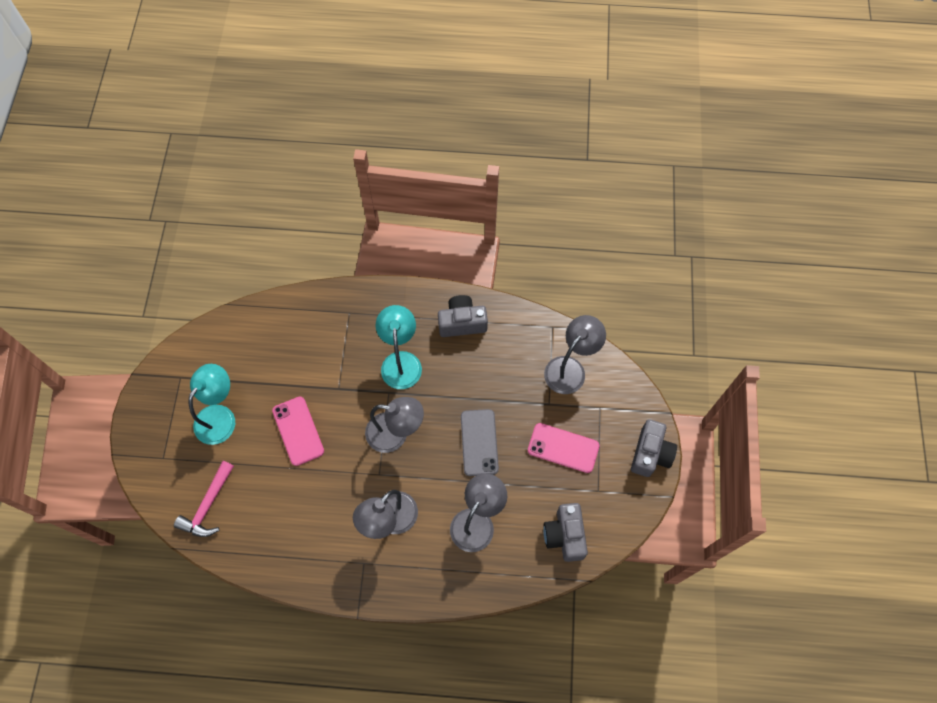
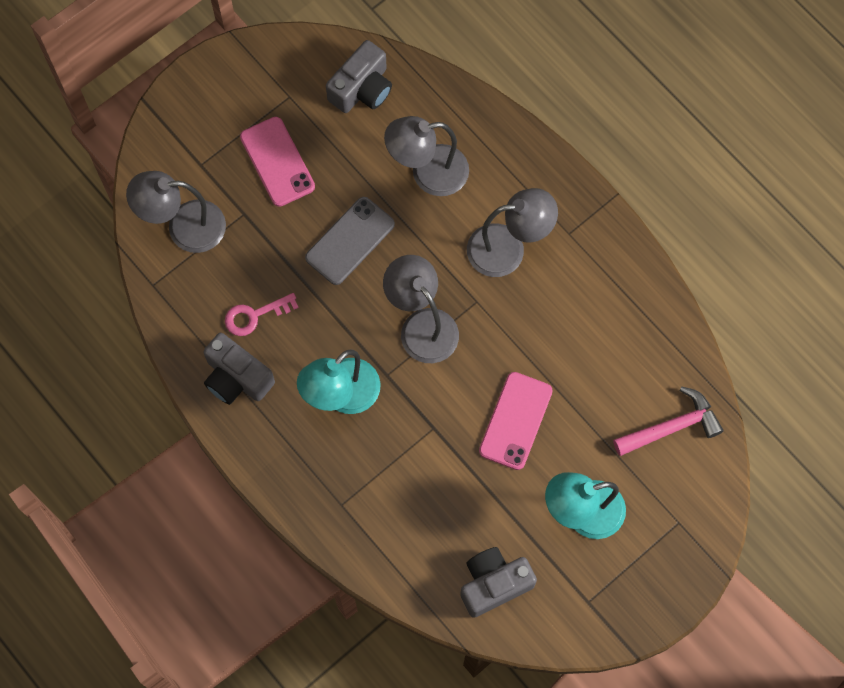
camera: 135 degrees left, 5 degrees up
grey camera [631,419,677,477] -> grey camera moved to [460,547,537,618]
none -> pink key [225,293,299,336]

